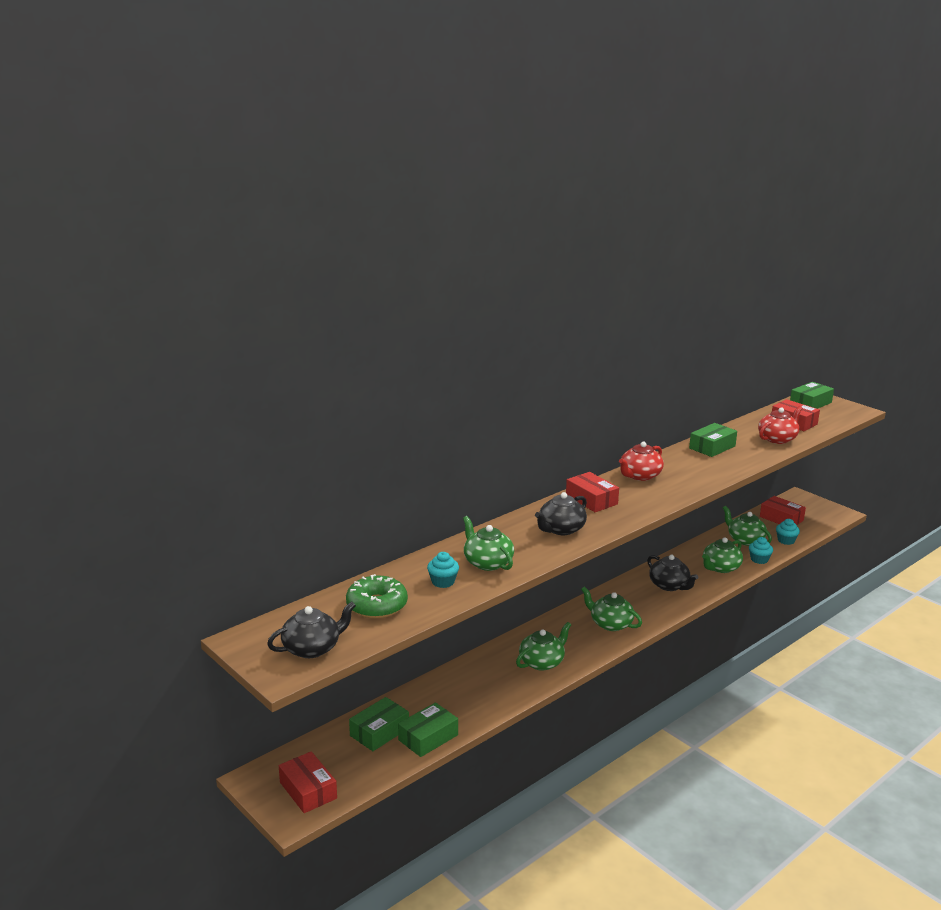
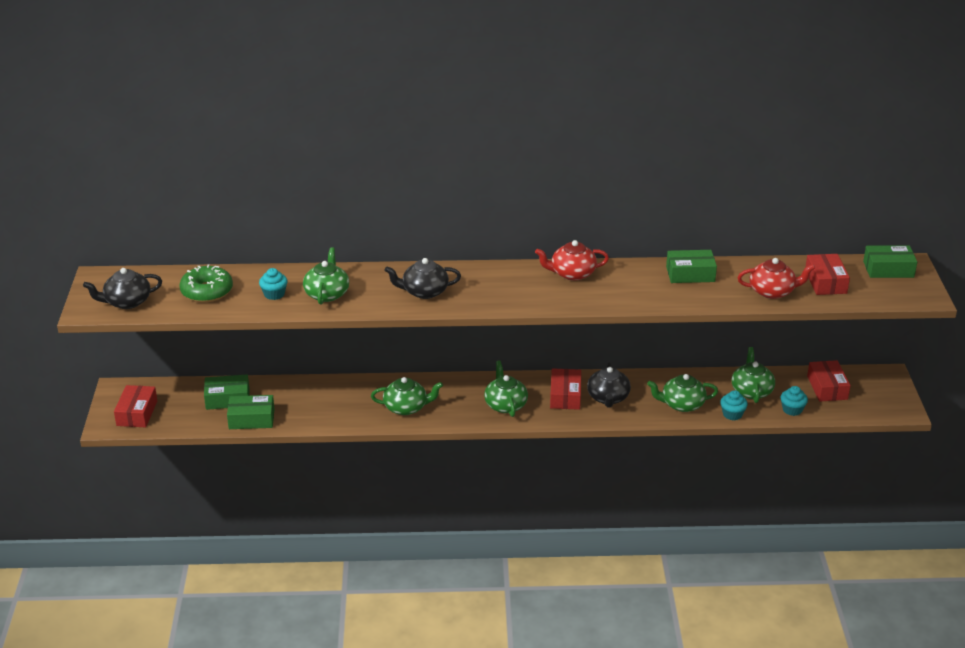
camera: 40 degrees right, 10 degrees up
black teapot [267,602,356,658] -> black teapot turned 150 degrees clockwise [83,268,162,309]
red box [566,472,619,512] -> red box moved to [550,368,581,410]

